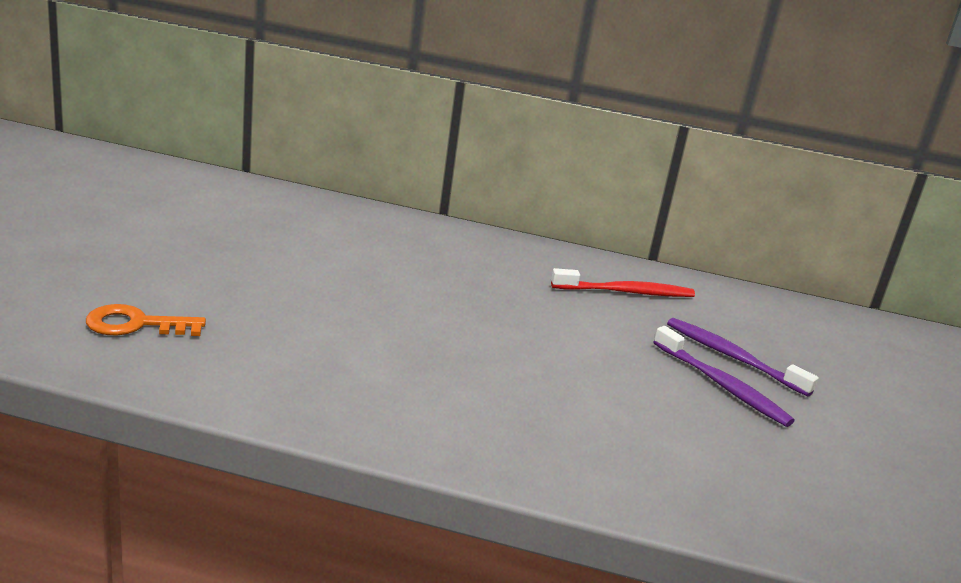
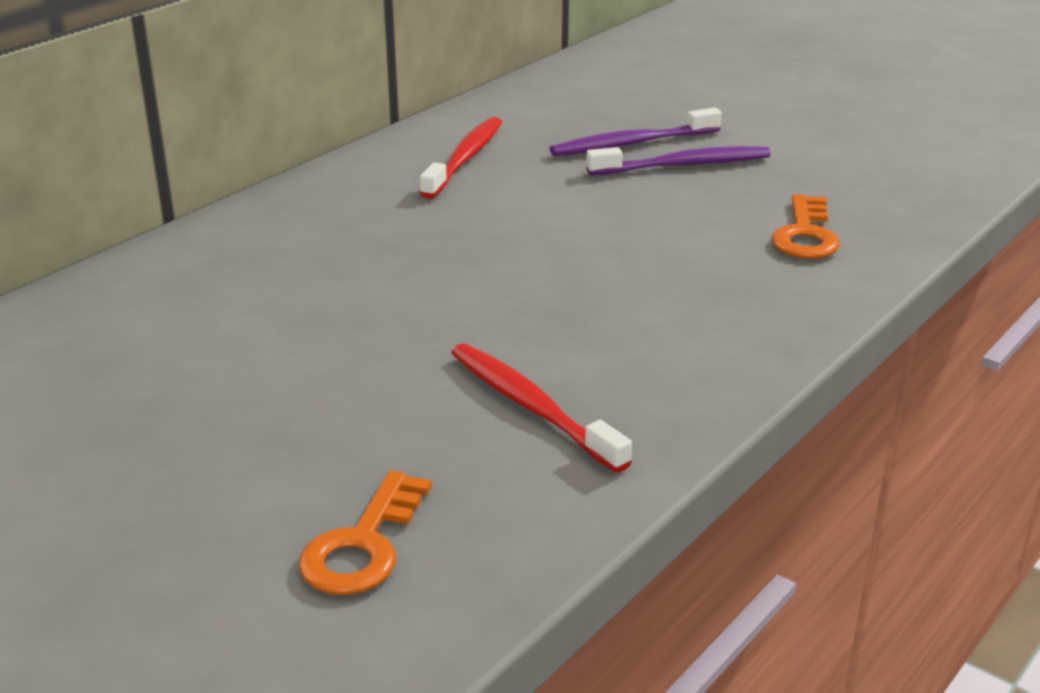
camera: 60 degrees left, 5 degrees up
none -> red toothbrush [451,344,632,473]
none -> orange key [771,194,840,259]

